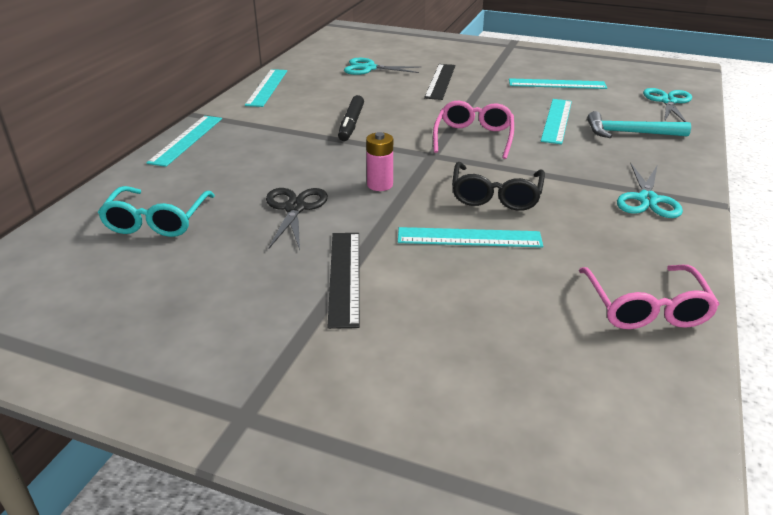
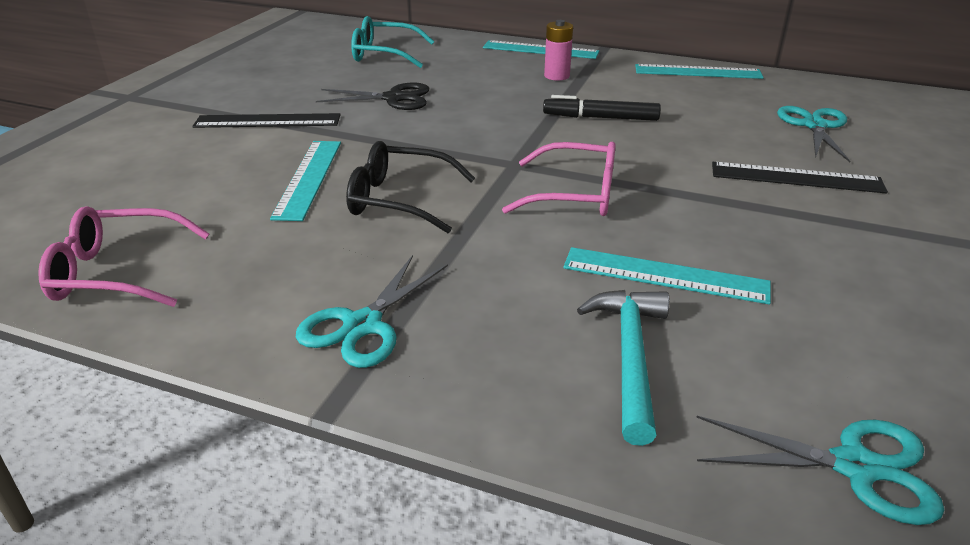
camera: 90 degrees right, 0 degrees up
pink battery [366,132,393,191] -> pink battery moved to [544,20,573,81]
turquoise ruler [509,78,607,89] -> none
turquoise scissors [617,163,683,218] -> turquoise scissors turned 75 degrees counterclockwise [295,255,448,368]

